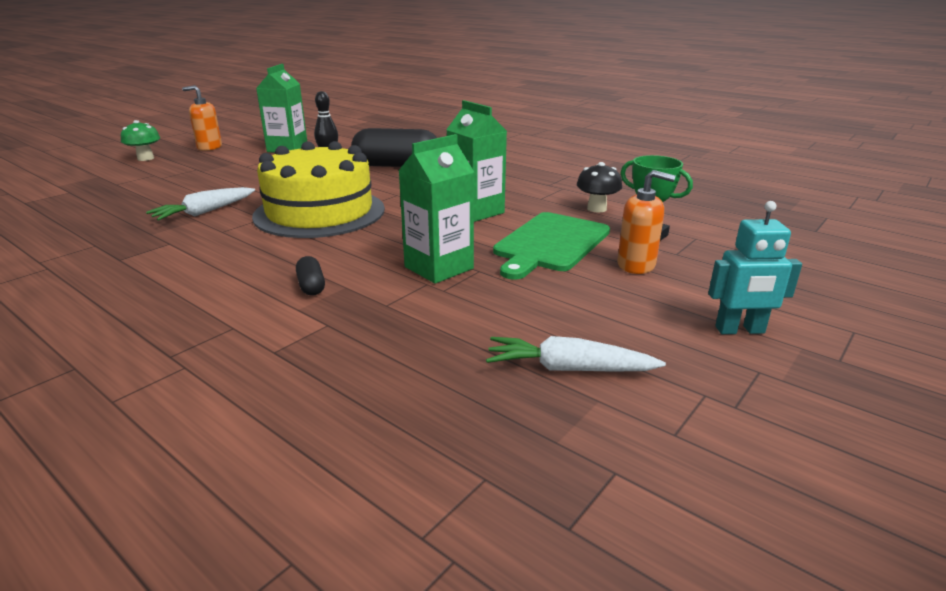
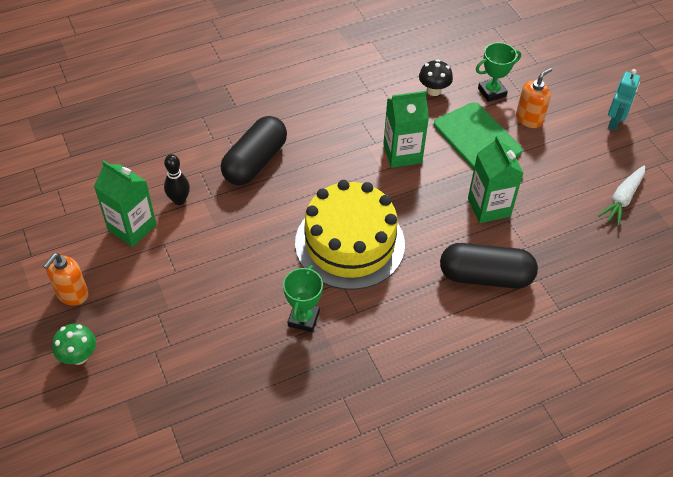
camera: 65 degrees left, 25 degrees up
white carrot [146,187,255,221] -> green trophy [283,265,323,332]
black capsule [296,256,325,295] -> black capsule [440,243,538,289], size x2.38

